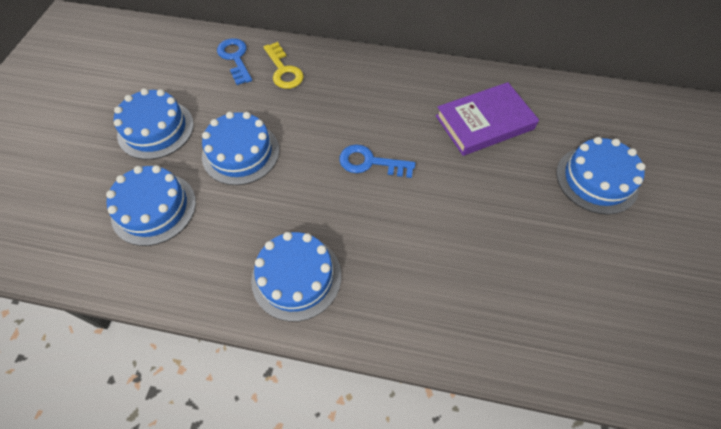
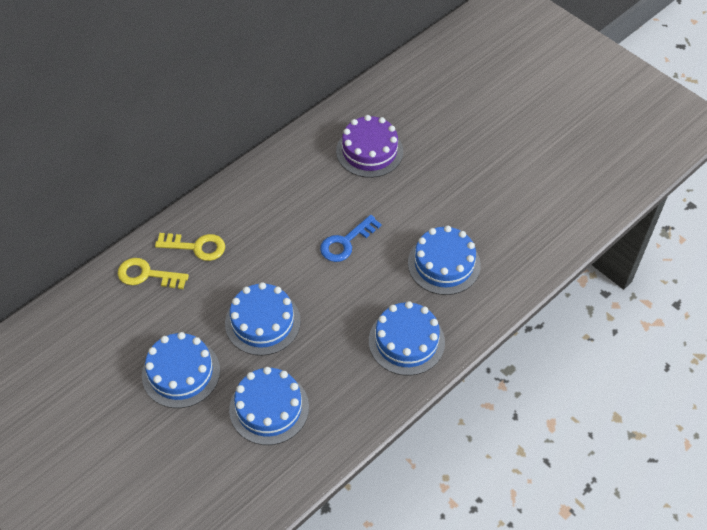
camera: 55 degrees left, 5 degrees down
blue key [217,38,252,85] -> yellow key [118,258,189,289]
purple book [436,82,539,156] -> purple cake [336,115,403,178]
blue cake [556,137,645,215] -> blue cake moved to [408,226,481,295]

